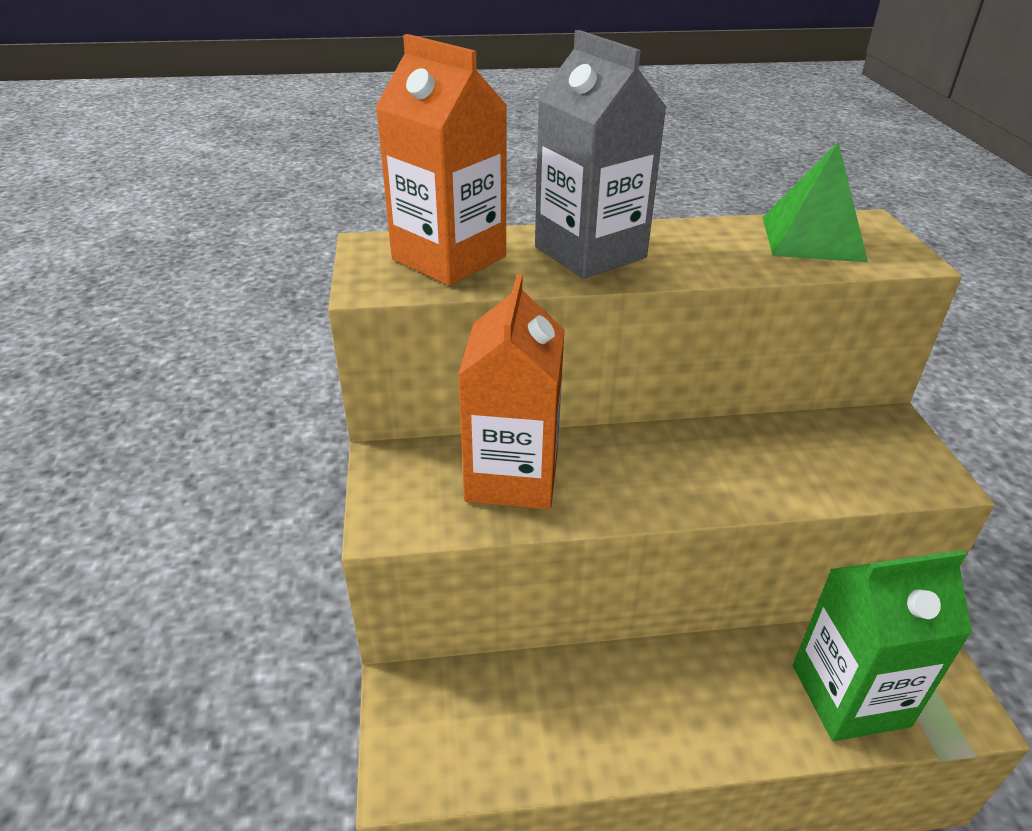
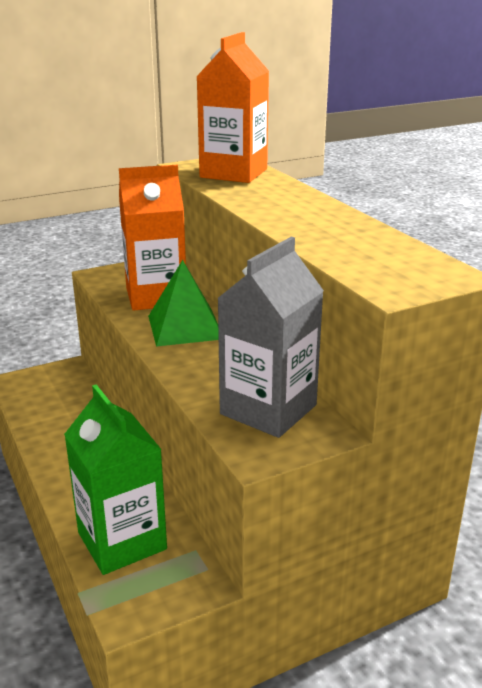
camera: 70 degrees right, 10 degrees down
grey carton [535,30,667,279] -> grey carton moved to [217,237,324,438]
green pyramid [762,142,868,262] -> green pyramid moved to [148,260,219,347]

